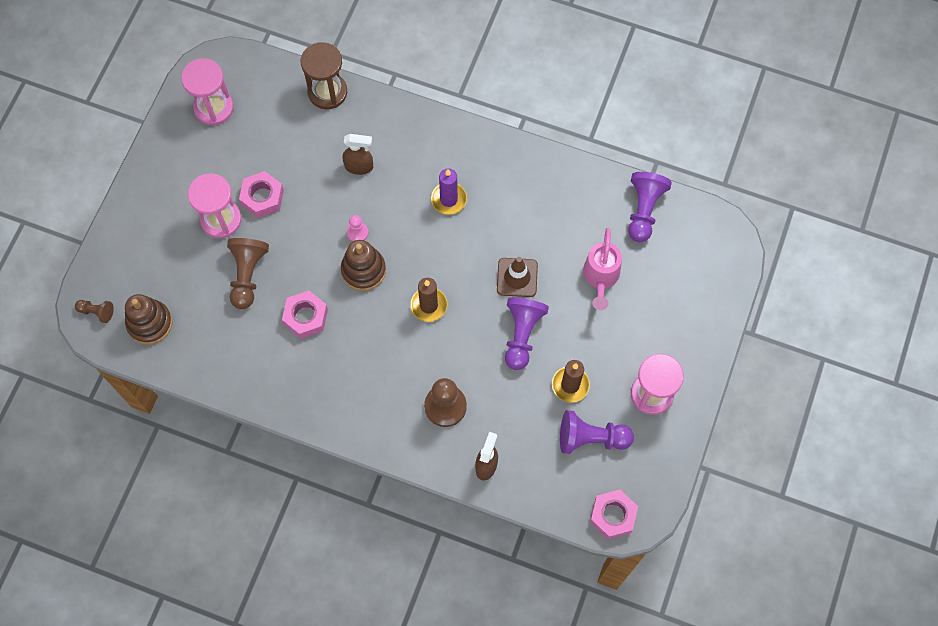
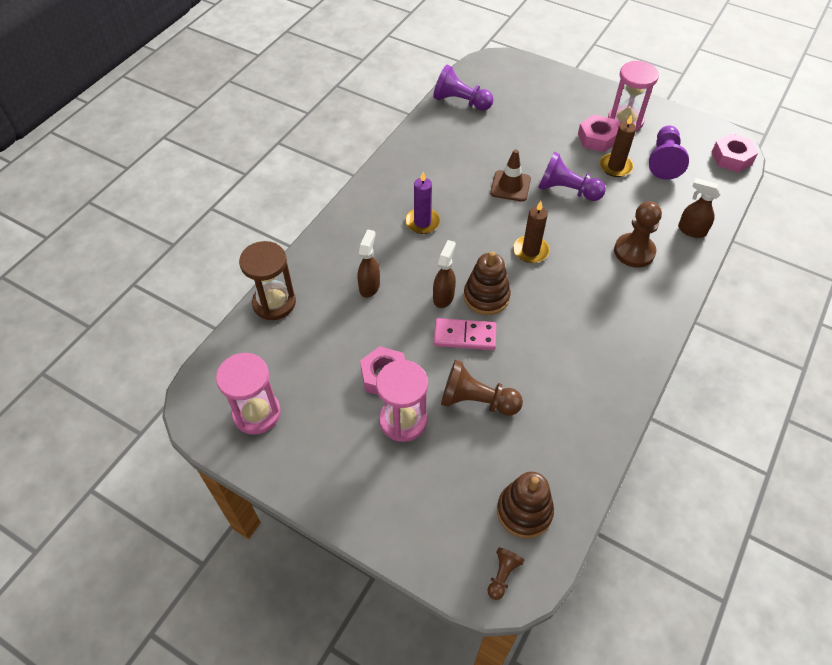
camera: 80 degrees left, 15 degrees down
pink nut [282,290,328,339] -> pink nut moved to [578,115,618,152]
pink pawn [347,215,368,242] -> brown spray bottle [433,240,456,308]
pink watering can [583,228,622,310] -> none
none -> pink domino [434,318,496,350]

